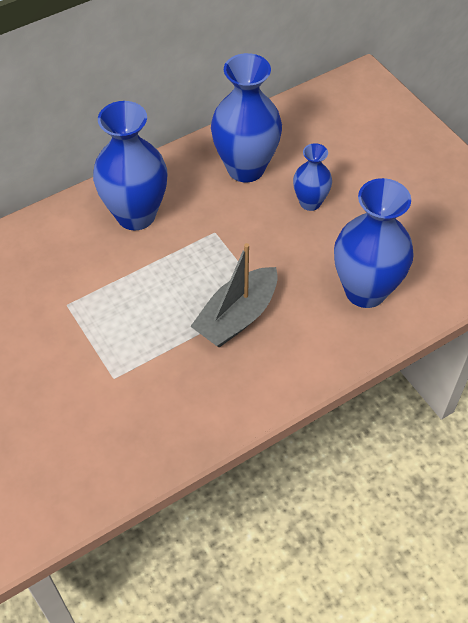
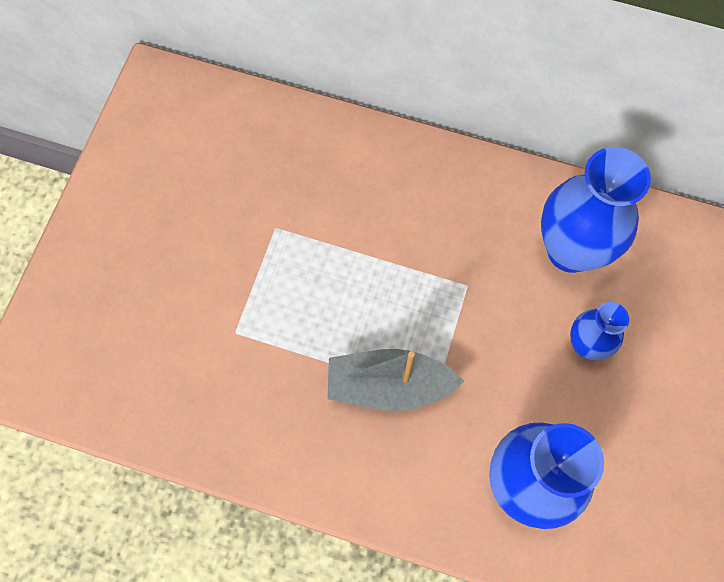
camera: 50 degrees right, 15 degrees up
blue vase [93,101,167,231] -> none

